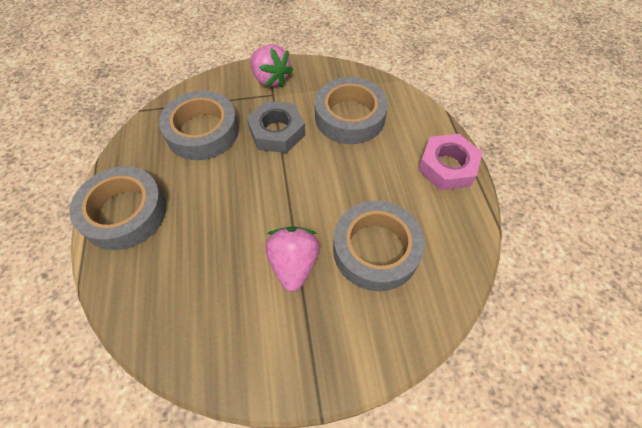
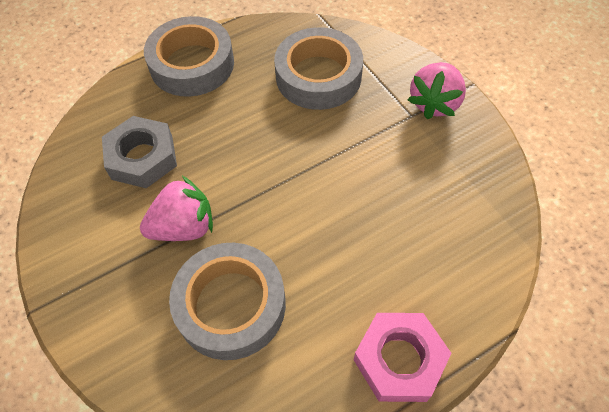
camera: 70 degrees right, 0 degrees up
grey nut [247,101,305,153] -> grey nut moved to [102,116,177,188]
grey tape [315,77,388,144] -> none

